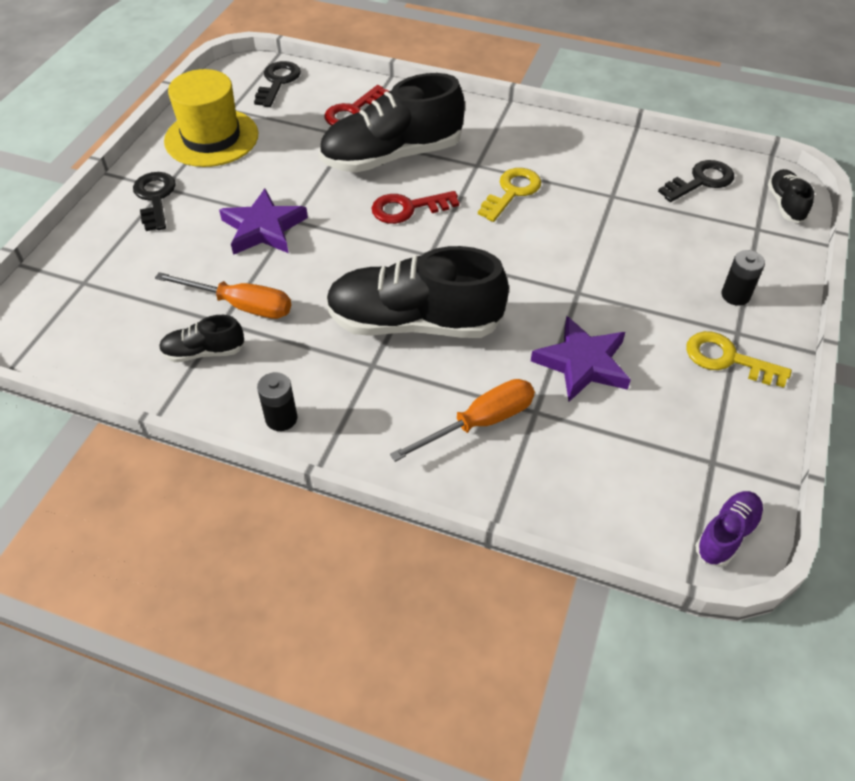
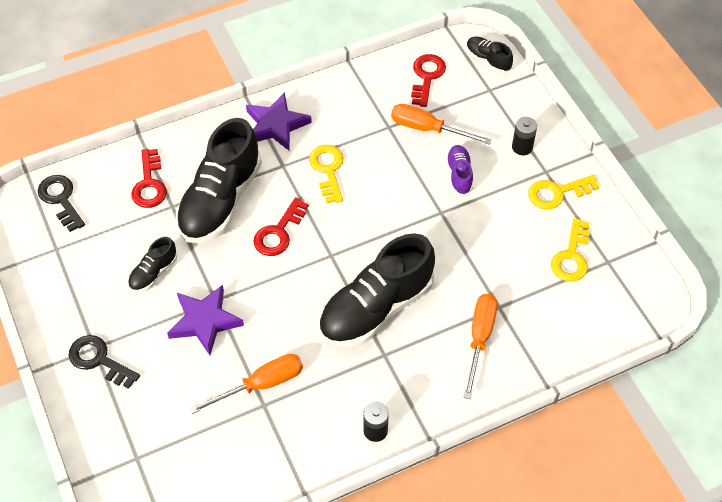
camera: 45 degrees left, 5 degrees up
black shoe [159,315,245,362] -> black shoe moved to [128,237,177,292]
yellow hat [164,69,258,167] -> none
purple star [531,316,631,402] -> purple star moved to [246,92,312,151]
black key [658,160,734,202] -> red key [411,54,446,107]
purple shoe [695,491,764,567] -> purple shoe moved to [446,145,473,195]
none -> orange screwdriver [391,104,492,145]
none -> yellow key [551,218,590,282]

